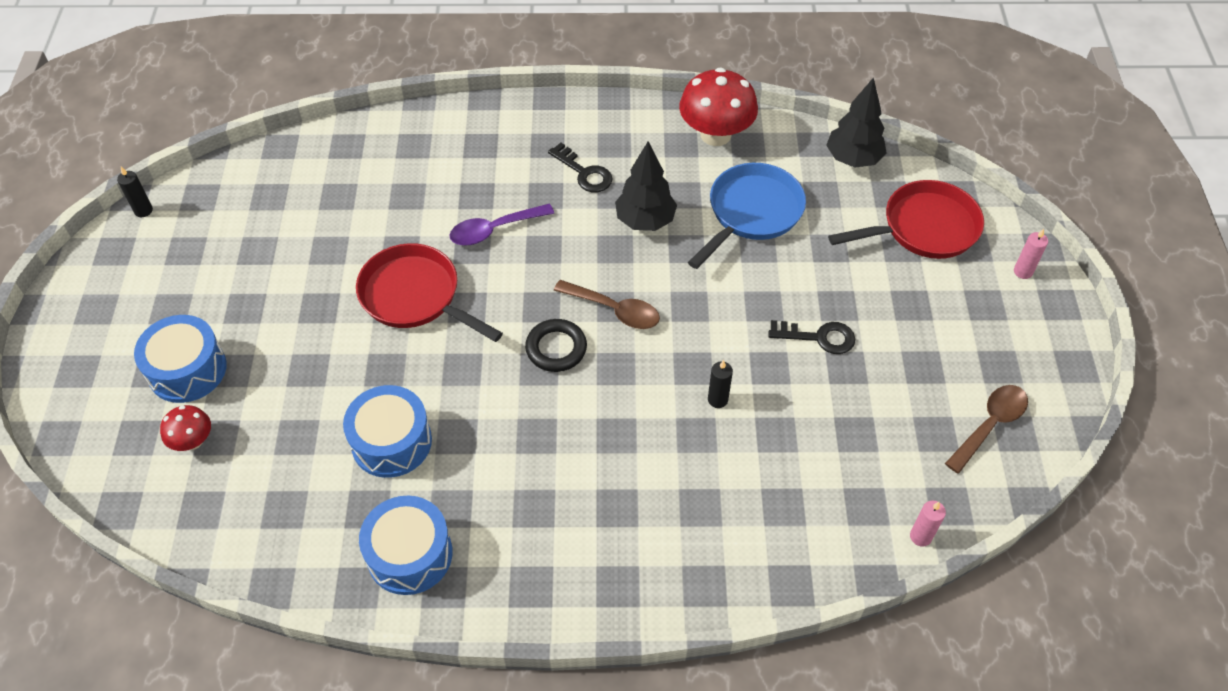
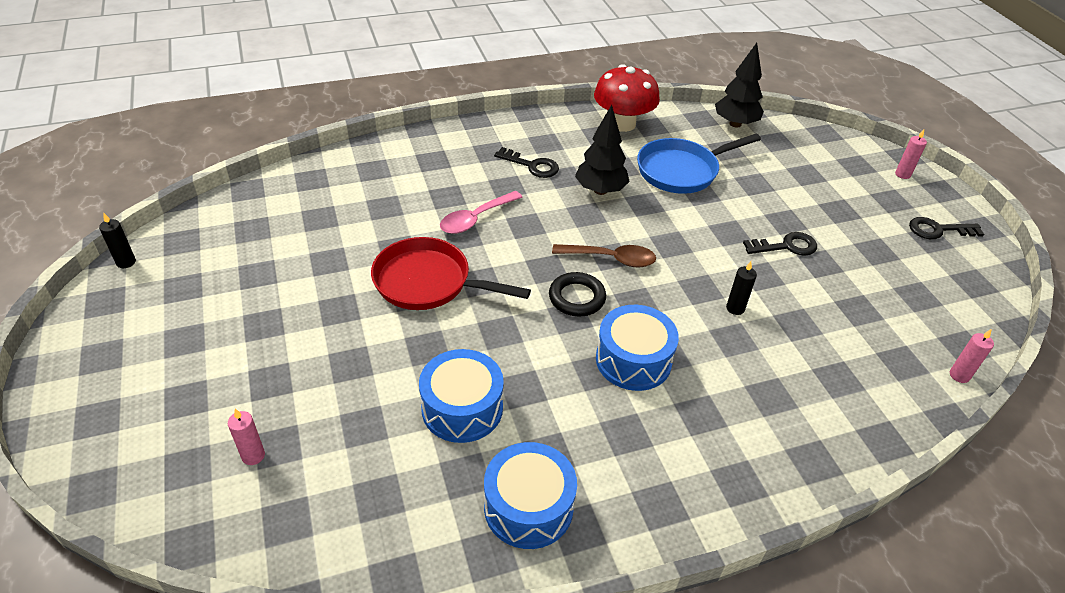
camera: 20 degrees left, 10 degrees down
blue drum [134,315,227,403] -> blue drum moved to [596,305,679,391]
red mushroom [160,405,211,451] -> pink candle [228,409,265,465]
purple spoon [450,204,554,245] -> pink spoon [440,191,523,234]
blue pan [688,163,806,269] -> blue pan turned 135 degrees counterclockwise [637,134,761,194]
red pan [828,180,984,259] -> none
brown spoon [945,385,1028,474] -> none
none -> black key [909,217,984,239]

